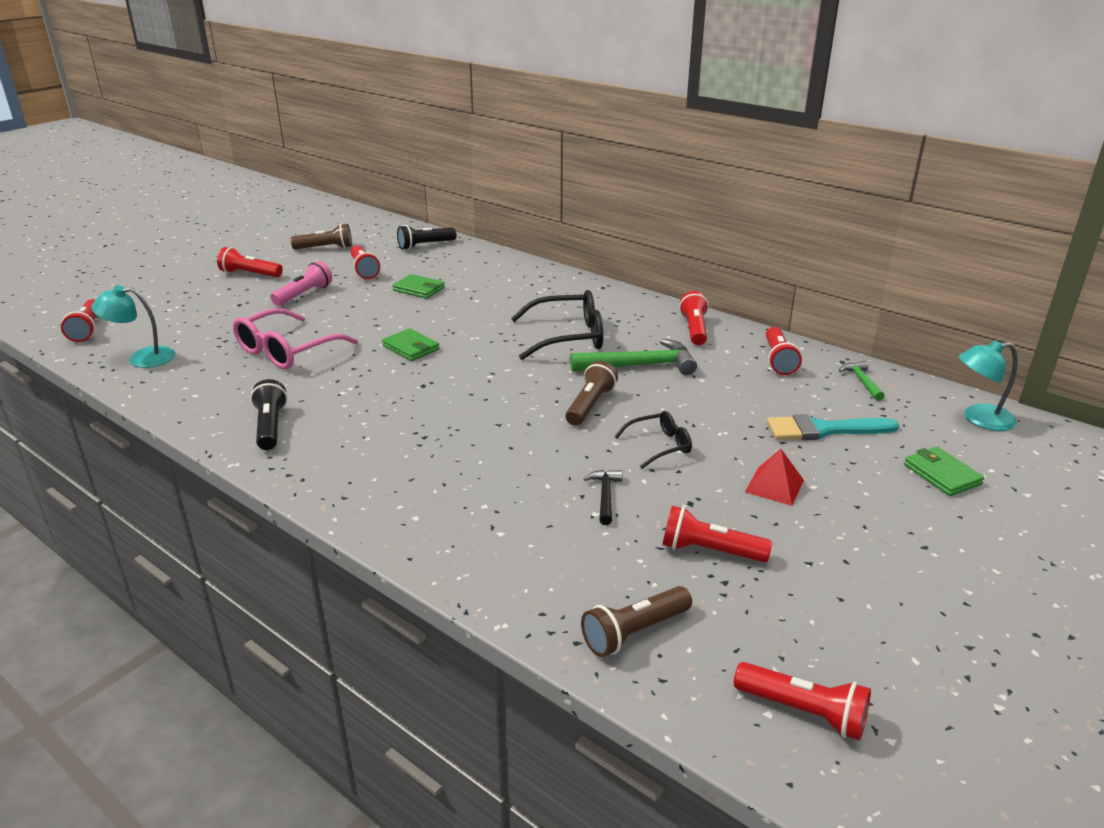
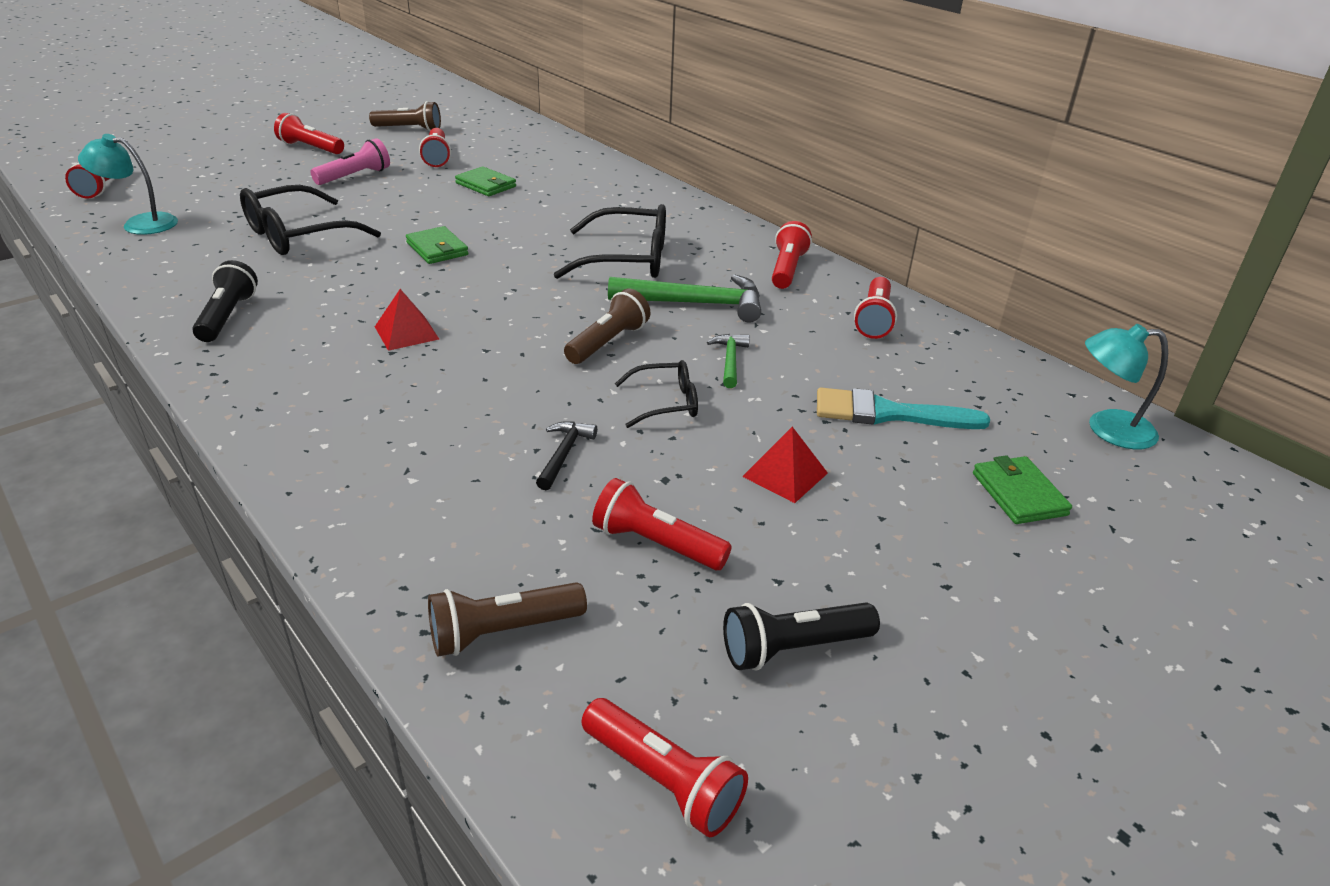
camera: 10 degrees right, 5 degrees up
pink glasses [233,308,358,369] -> black glasses [240,185,381,255]
black flashlight [397,225,457,250] -> black flashlight moved to [723,603,880,671]
green hammer [839,361,885,401] -> green hammer moved to [707,334,750,388]
none -> red pyramid [375,289,439,351]

